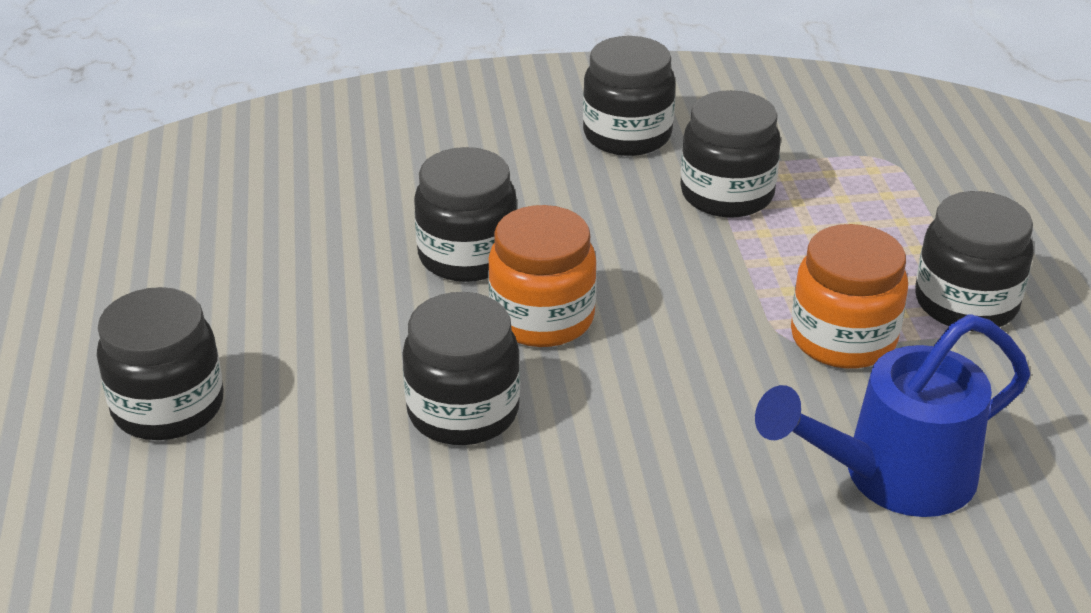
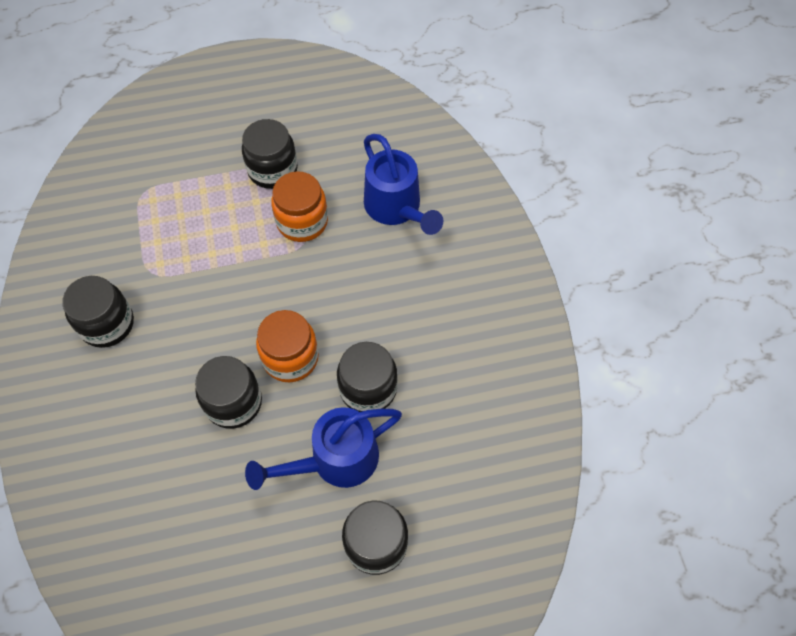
camera: 95 degrees left, 25 degrees up
black jar [680,90,781,218] -> none
none -> blue watering can [245,407,402,490]

